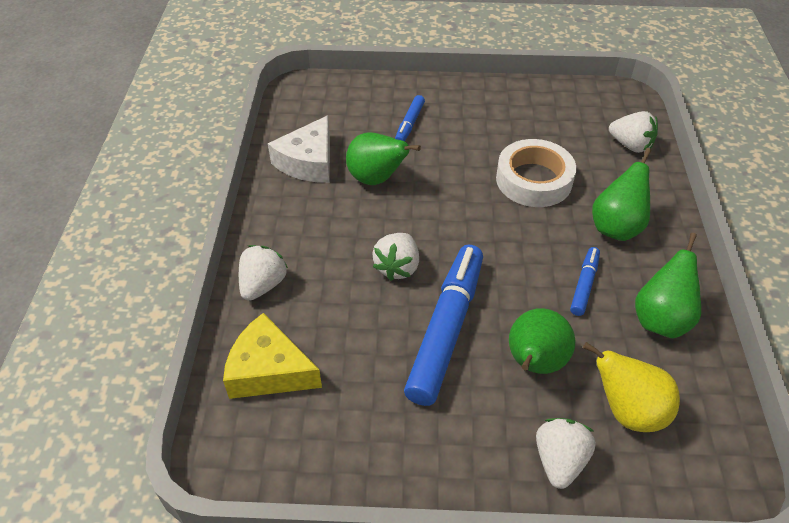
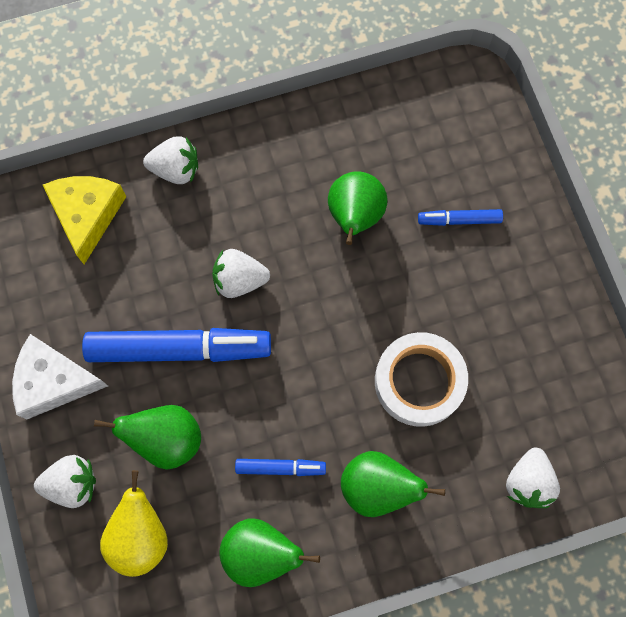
camera: 70 degrees right, 25 degrees up
white cheese [268,115,330,183] -> white cheese moved to [12,334,108,420]

